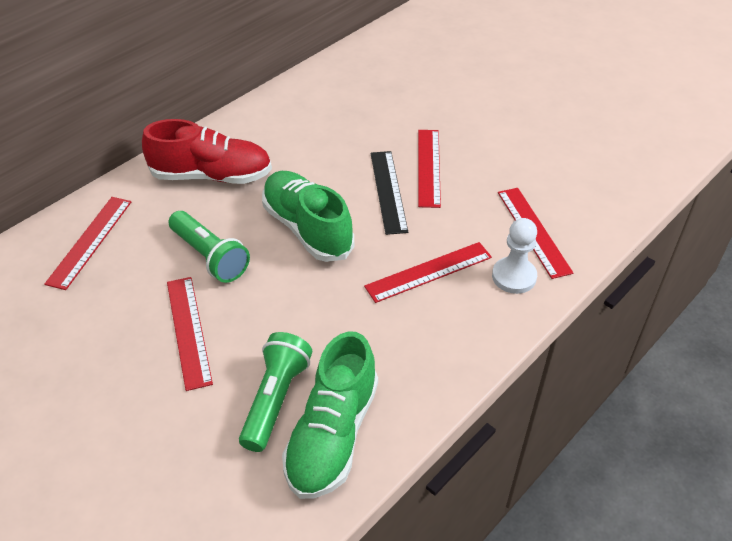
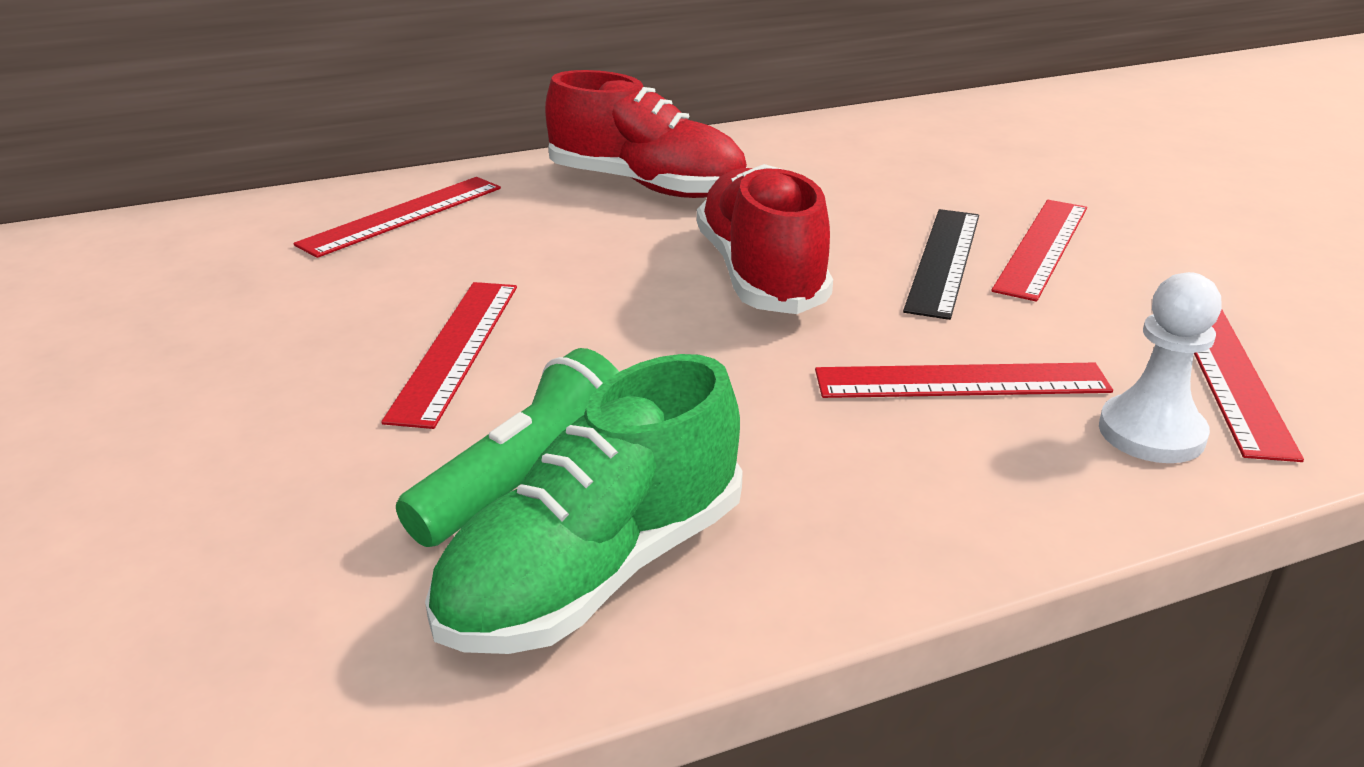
camera: 25 degrees right, 15 degrees down
green flashlight [169,211,250,283] -> none
green shoe [262,171,354,262] -> red shoe [697,164,833,314]

